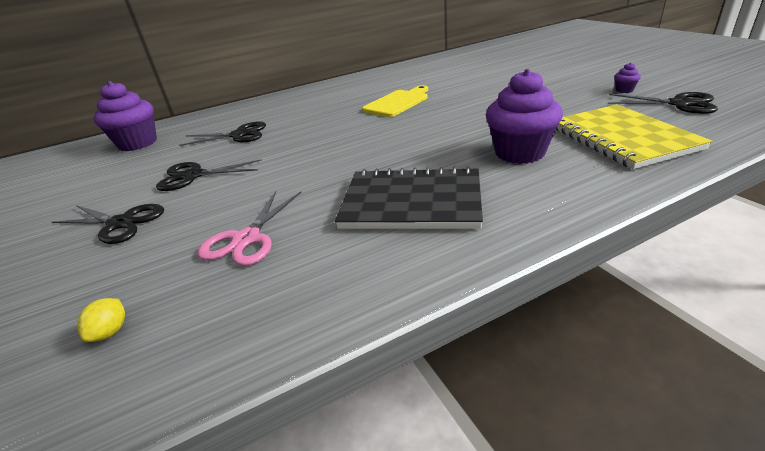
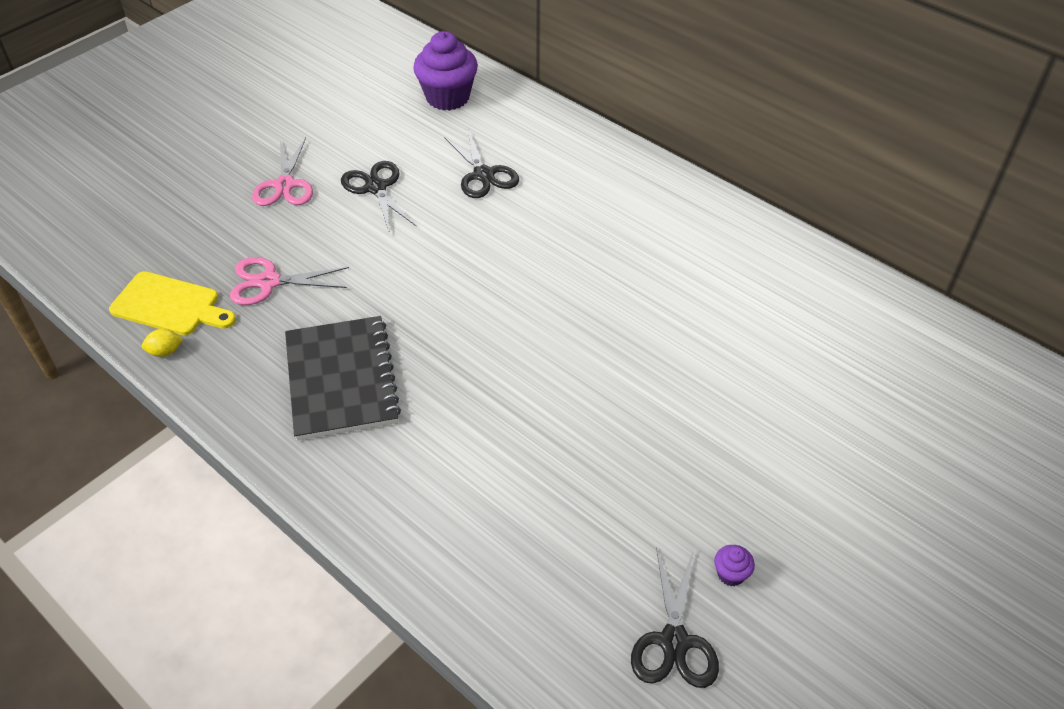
camera: 65 degrees right, 15 degrees up
black scissors [52,204,164,244] -> pink scissors [252,138,313,206]
yellow lemon [77,298,125,342] -> yellow lemon moved to [142,329,183,357]
yellow cutting board [362,85,428,117] -> yellow cutting board moved to [109,271,236,335]
purple cupcake [486,69,563,164] -> none
yellow notebook [556,104,712,169] -> none

